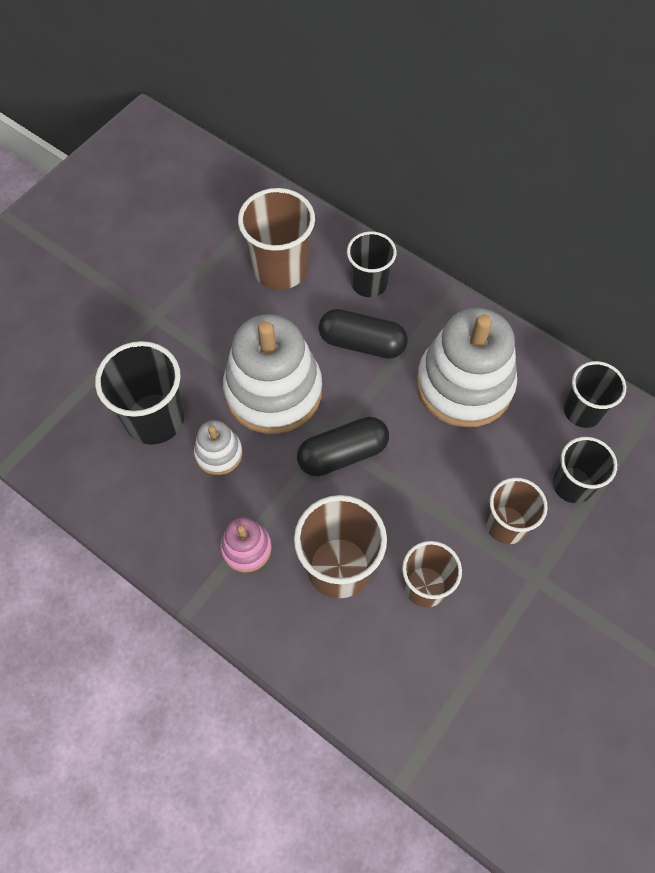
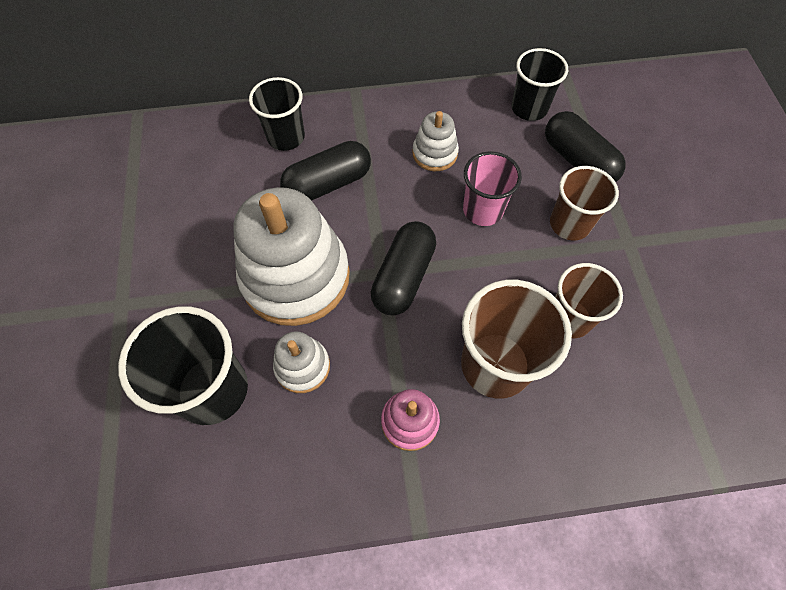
camera: 45 degrees left, 0 degrees up
brown cup [238,188,315,290] -> none
white stacking toy [416,308,517,427] -> white stacking toy [412,111,459,171], size x0.47
black cup [553,437,617,503] -> black capsule [545,111,626,182]
none -> pink cup [463,151,522,226]

